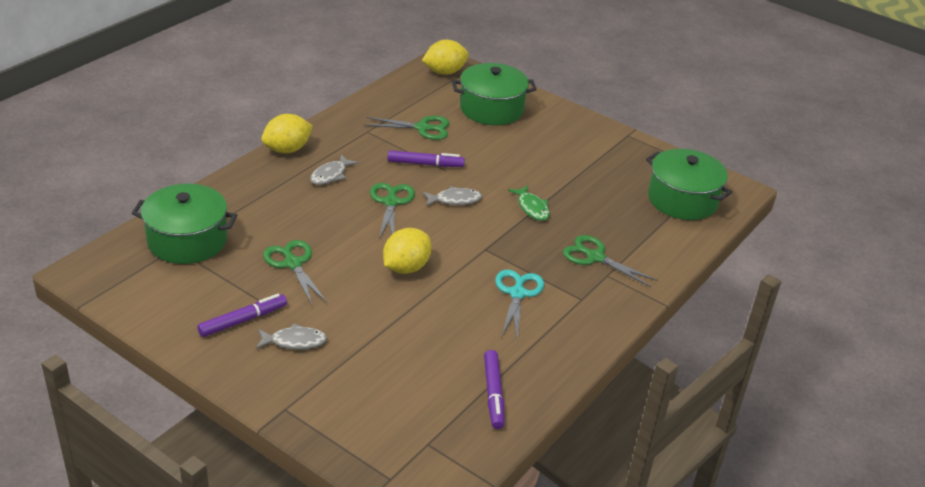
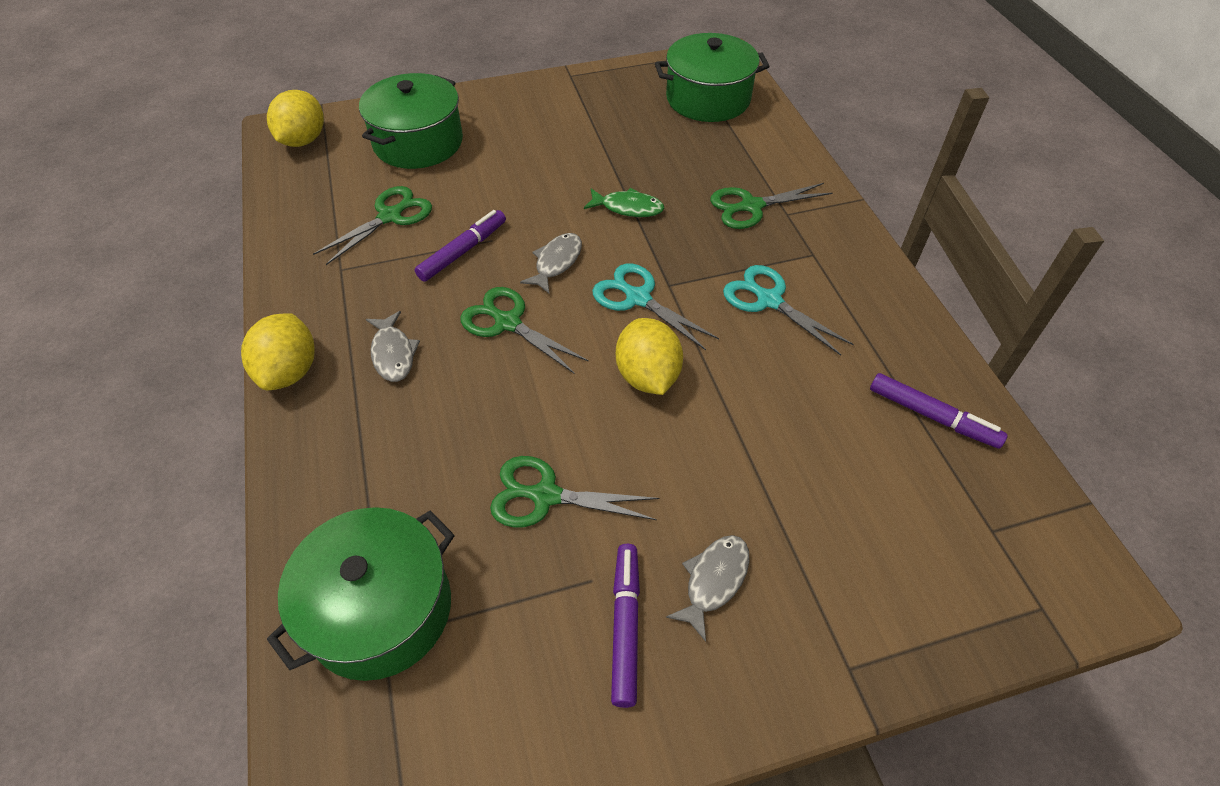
camera: 50 degrees left, 15 degrees up
none -> turquoise scissors [592,263,719,350]

